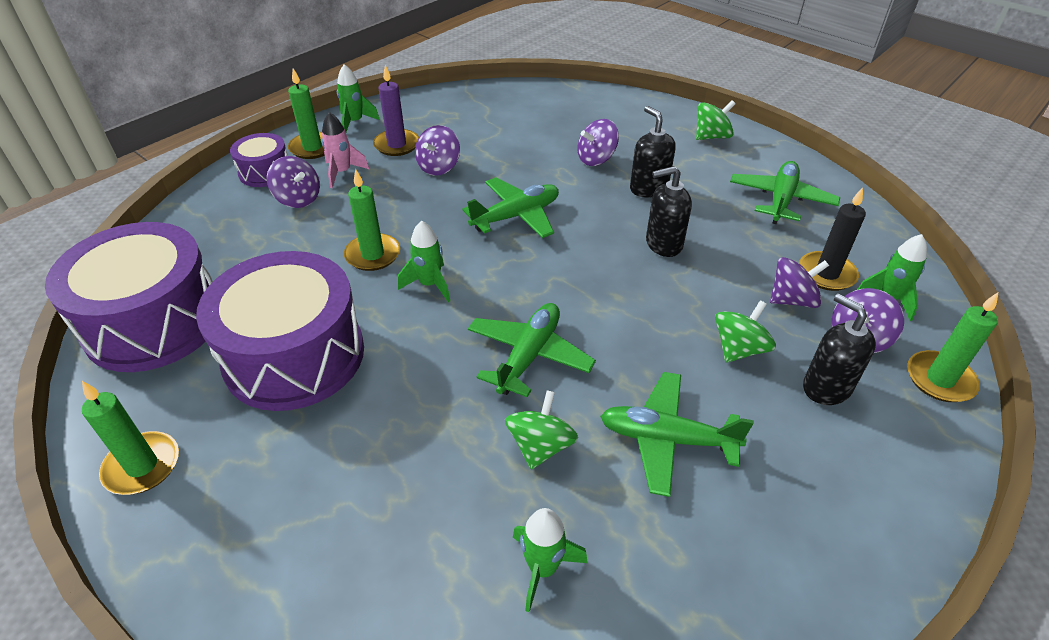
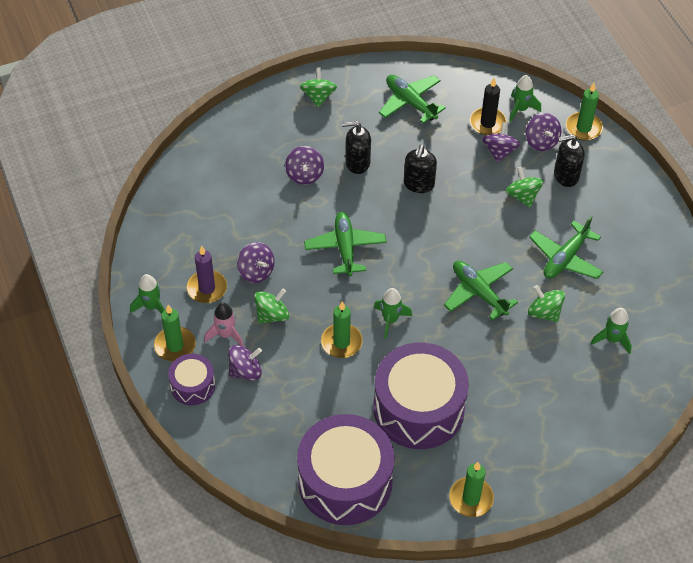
camera: 65 degrees left, 10 degrees up
none -> green spinning top [254,288,289,324]

